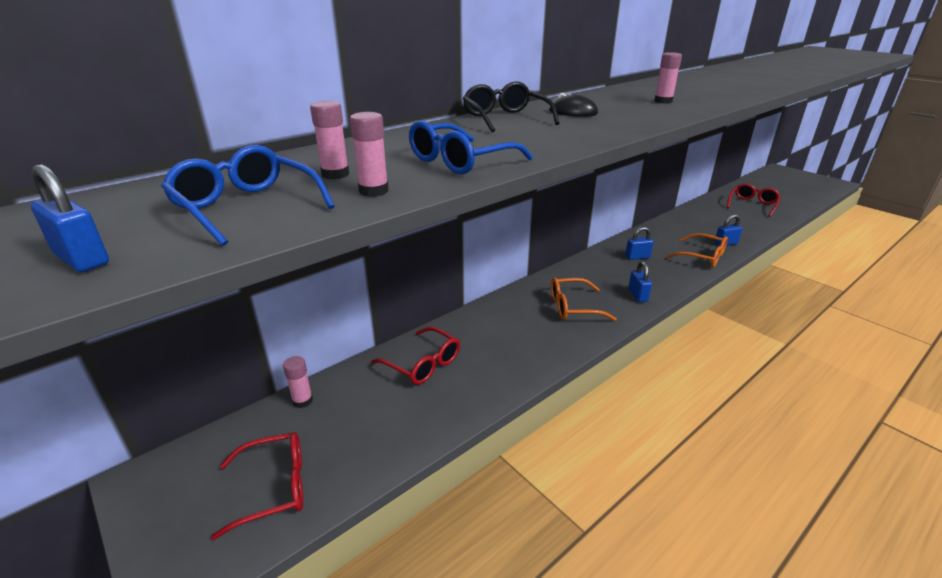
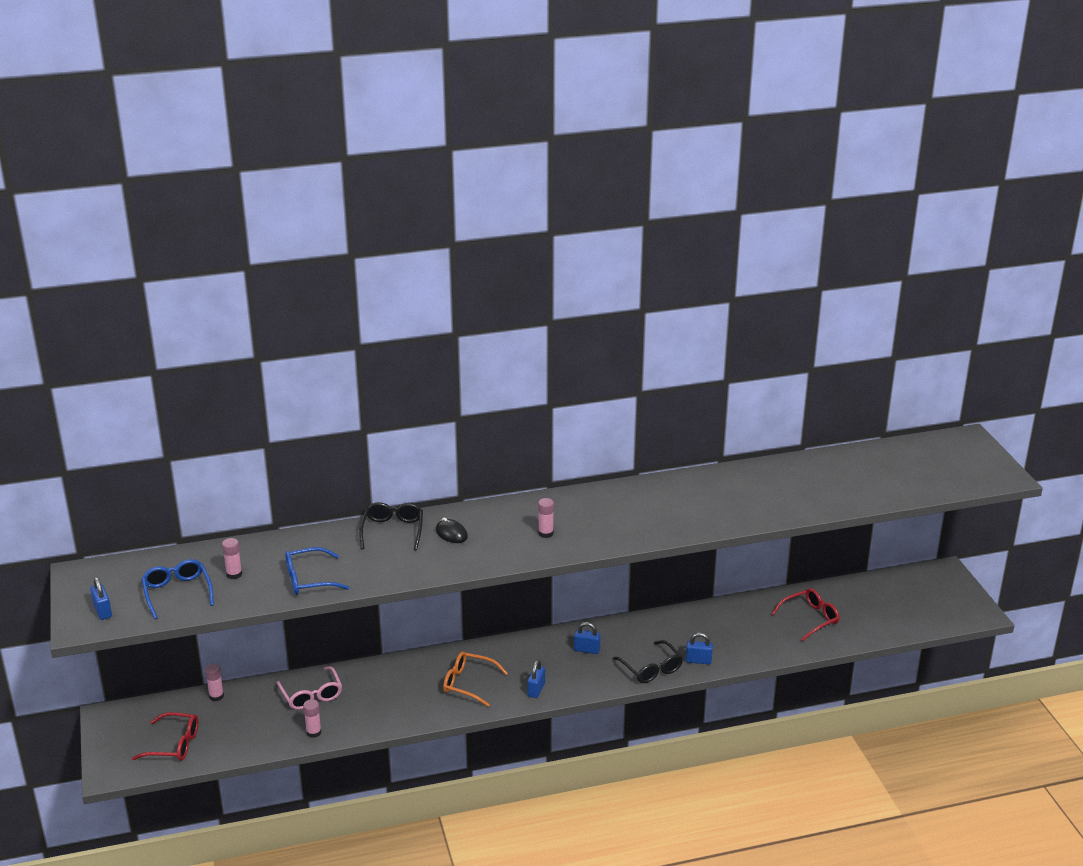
camera: 25 degrees right, 0 degrees up
pink glue stick [350,112,389,197] -> pink glue stick moved to [303,699,321,738]
red glasses [372,327,460,385] -> pink glasses [277,666,342,710]
orange glasses [666,233,728,267] -> black glasses [613,640,683,683]

